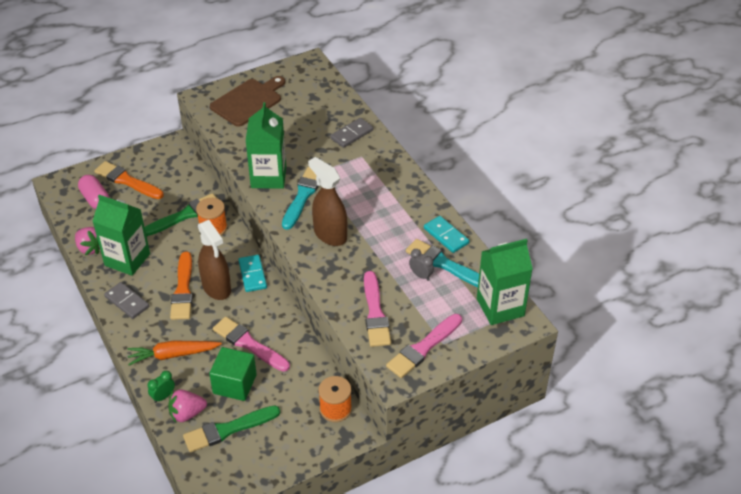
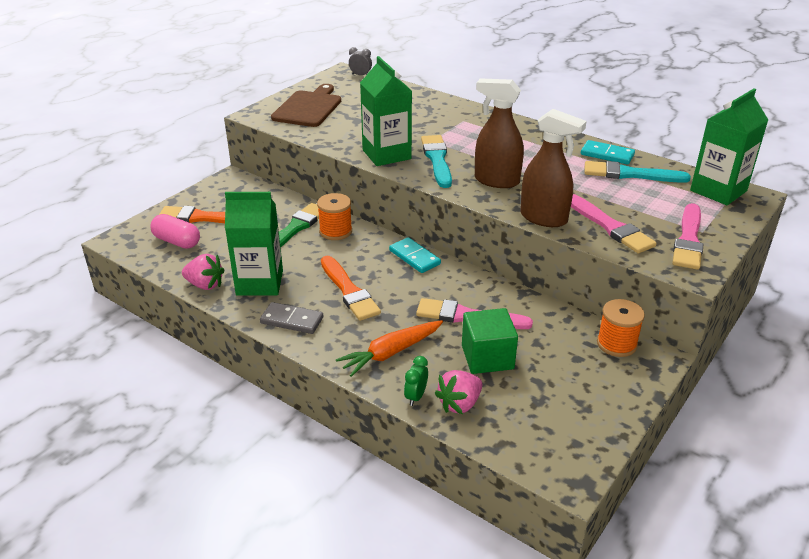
camera: 25 degrees left, 10 degrees down
green brush [183,406,280,452] -> none
brown spray bottle [198,220,231,300] -> brown spray bottle moved to [520,109,587,227]
grey domino [330,118,374,148] -> none
grey clock [409,249,434,281] -> grey clock moved to [349,47,372,75]

